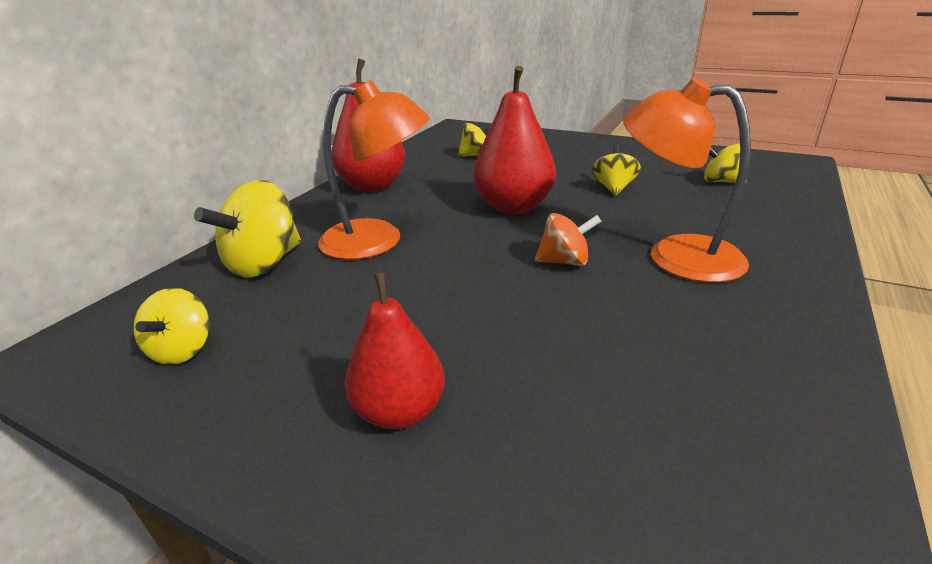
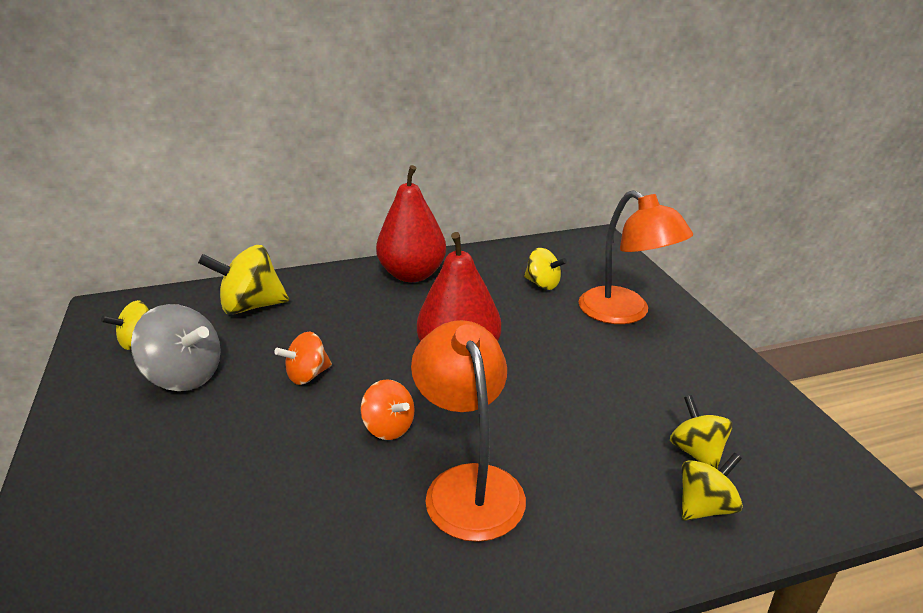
camera: 45 degrees right, 0 degrees up
orange lamp [318,80,430,260] -> orange lamp moved to [579,190,693,324]
red pear [345,273,445,430] -> none
yellow spinning top [592,144,641,196] -> yellow spinning top moved to [682,453,743,521]
none -> grey spinning top [131,304,221,391]
none -> orange spinning top [274,332,332,385]

